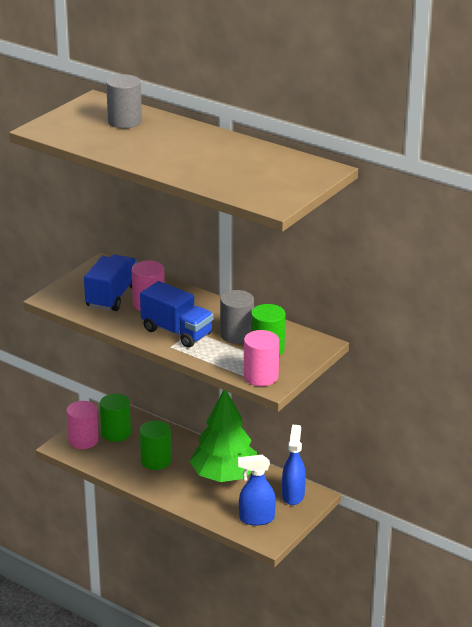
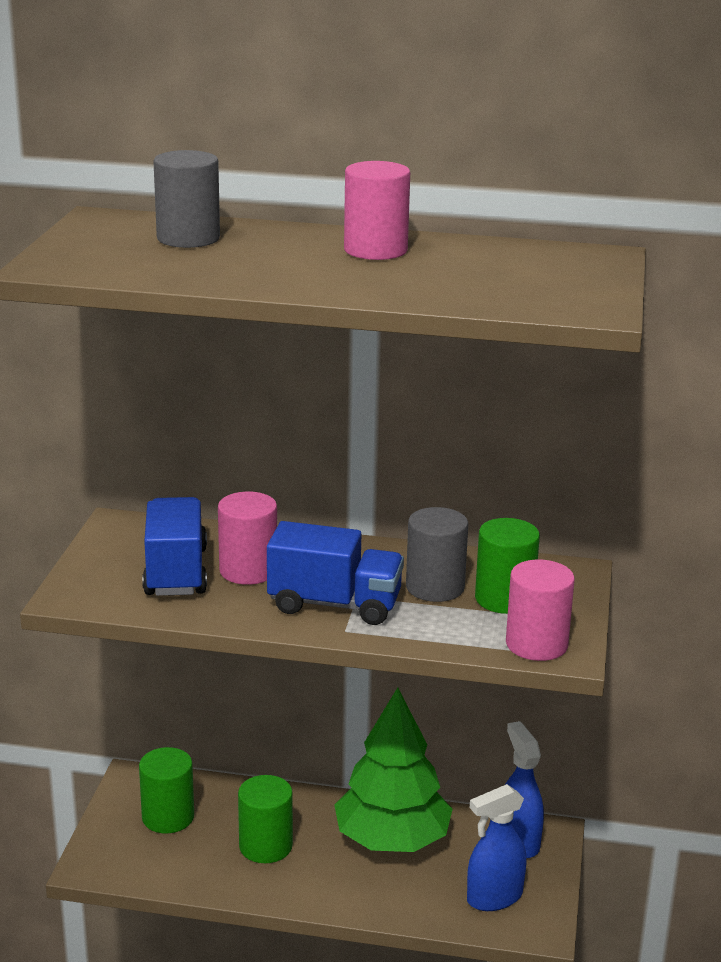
camera: 25 degrees left, 5 degrees down
pink cylinder [67,401,99,449] -> pink cylinder moved to [344,161,410,260]

